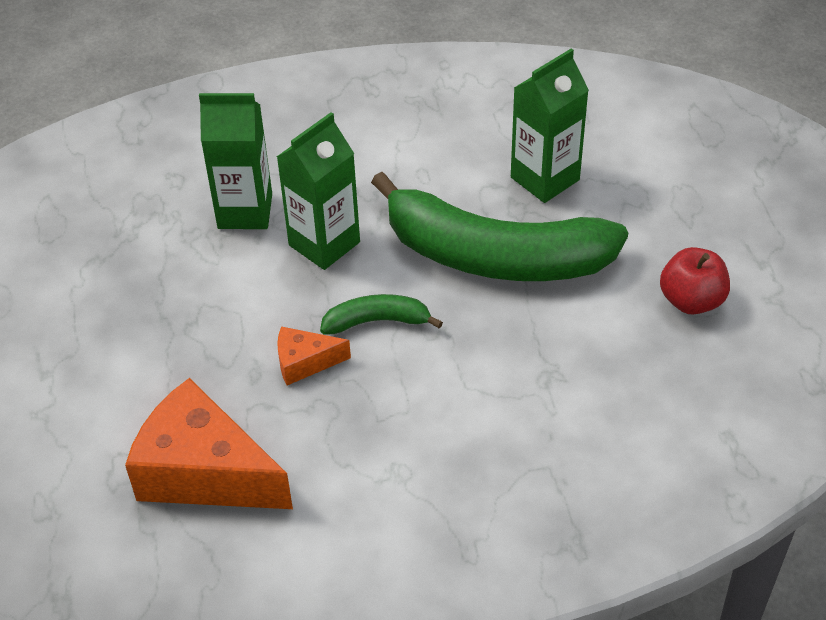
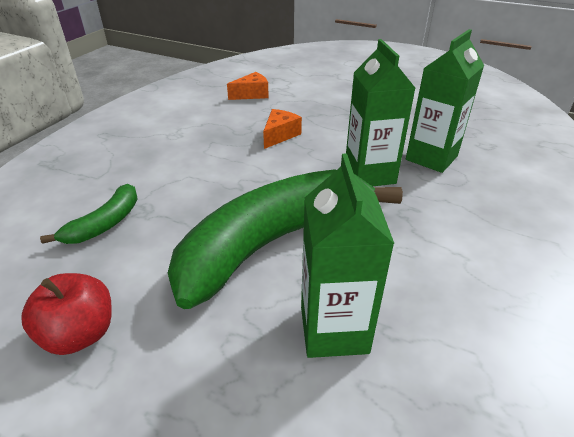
camera: 125 degrees right, 10 degrees down
orange cheese [125,378,293,509] -> orange cheese [227,72,269,100], size x0.48
green banana [320,294,443,335] -> green banana moved to [40,184,137,244]

